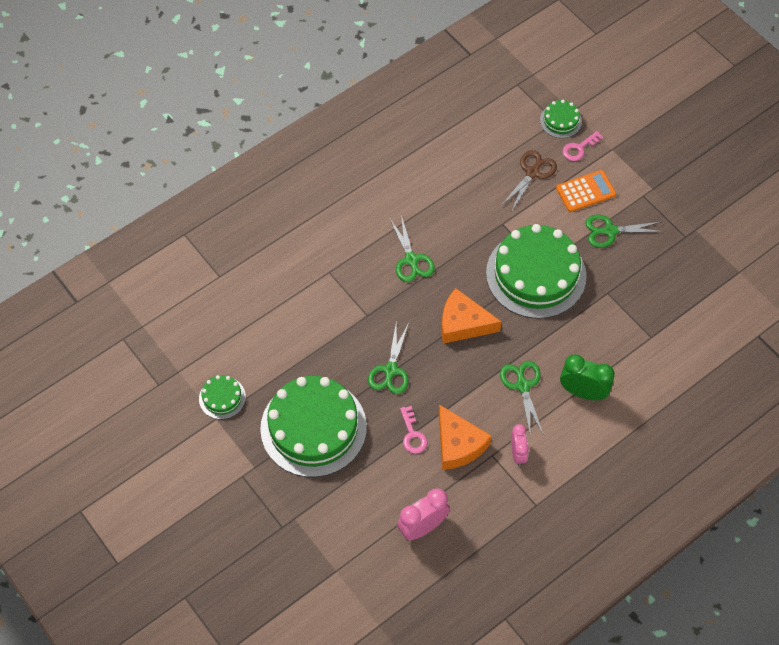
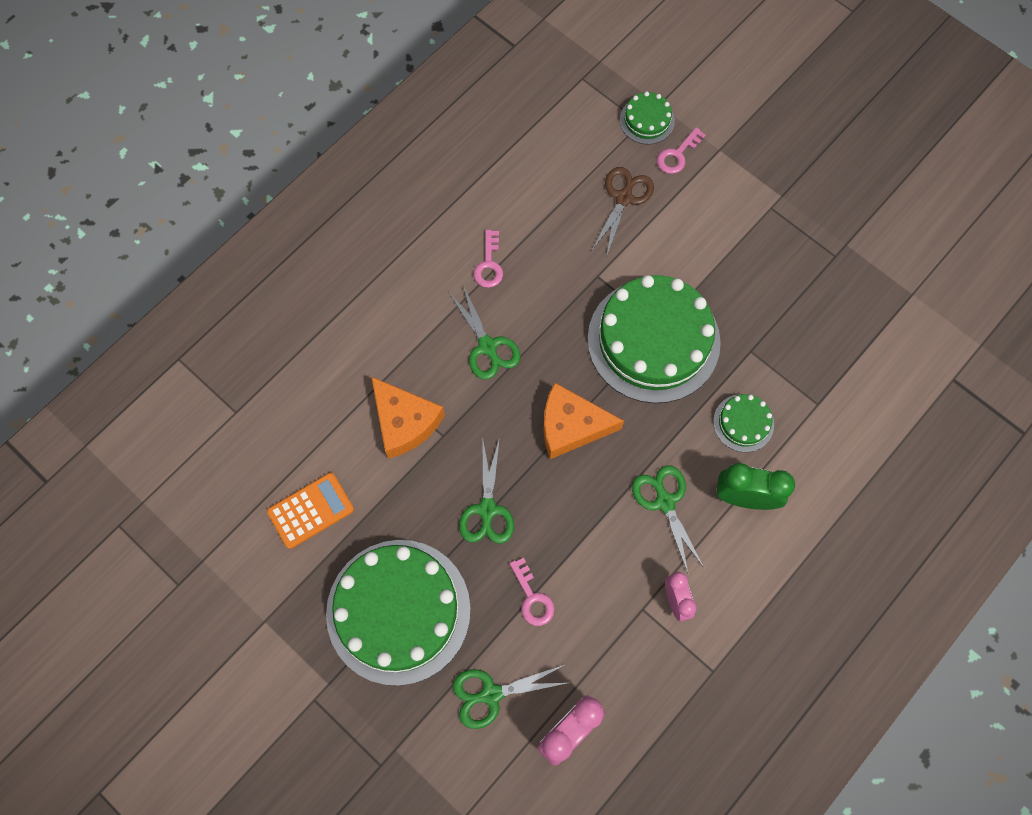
camera: 10 degrees left, 10 degrees up
green cake [199,375,246,419] -> green cake moved to [713,394,774,452]
orange cheese [439,404,492,470] -> orange cheese moved to [371,377,445,459]
orange calculator [556,170,616,212] -> orange calculator moved to [267,472,354,549]
green scissors [585,215,665,248] -> green scissors moved to [453,665,567,729]
none -> pink key [474,230,503,288]

